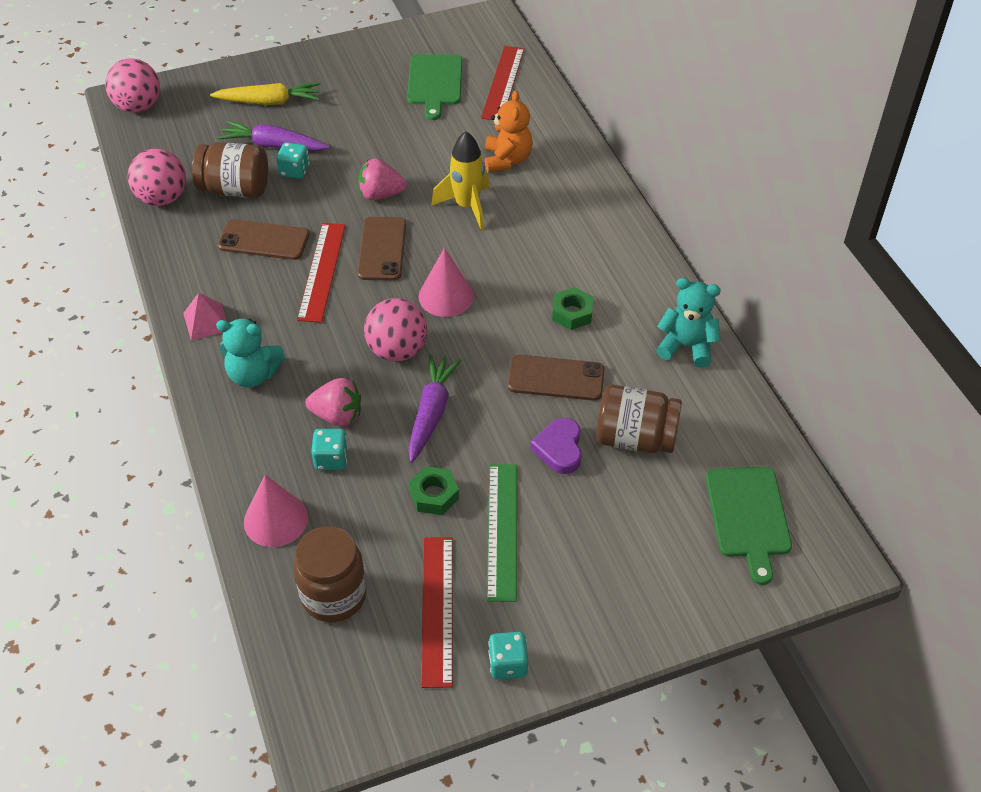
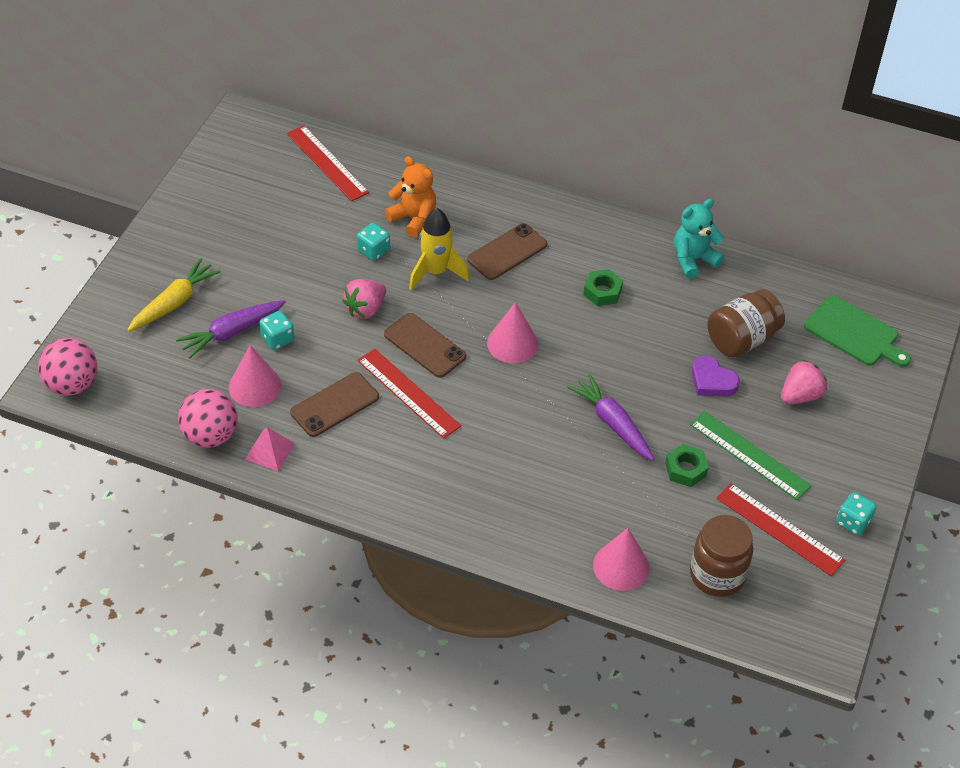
camera: 50 degrees left, 0 degrees up
pink pyramid [183,293,227,341] -> pink pyramid moved to [245,427,295,472]
brown jar [192,142,268,198] -> pink cone [229,345,281,407]
turquoise teddy bear [216,319,285,387] -> none
pink strawberry [306,378,361,427] -> pink strawberry moved to [781,360,827,404]
turquoise dice [311,429,348,470] -> turquoise dice moved to [357,223,390,261]
pink ball [364,299,427,361] -> none
green cutting board [407,54,462,120] -> none
brown phone [508,355,605,401] -> brown phone moved to [467,223,547,280]

